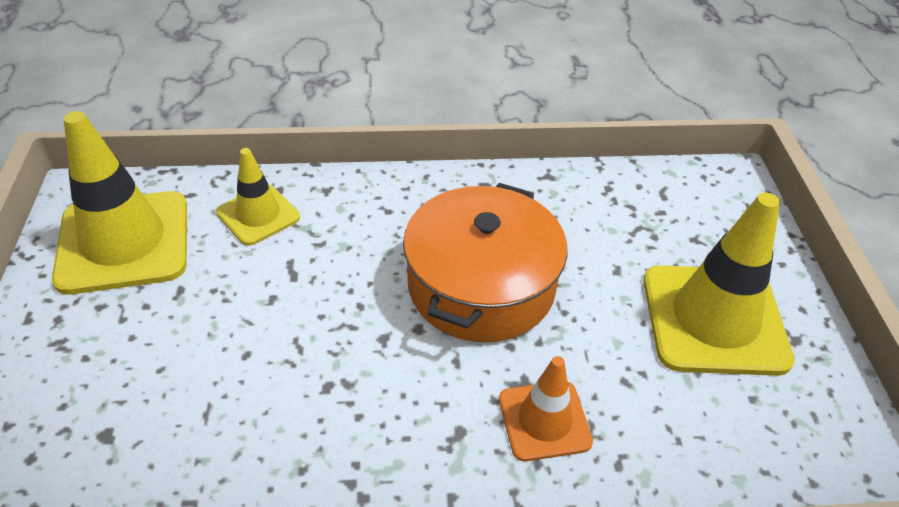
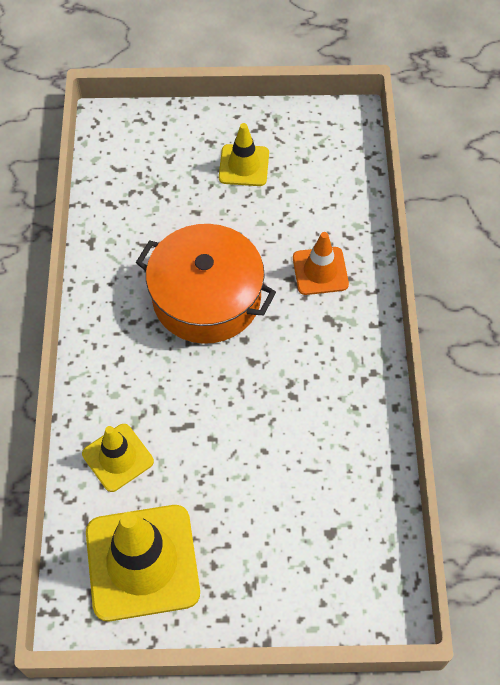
camera: 85 degrees left, 15 degrees up
yellow traffic cone [643,192,795,376] -> yellow traffic cone [219,123,269,186], size x0.56

